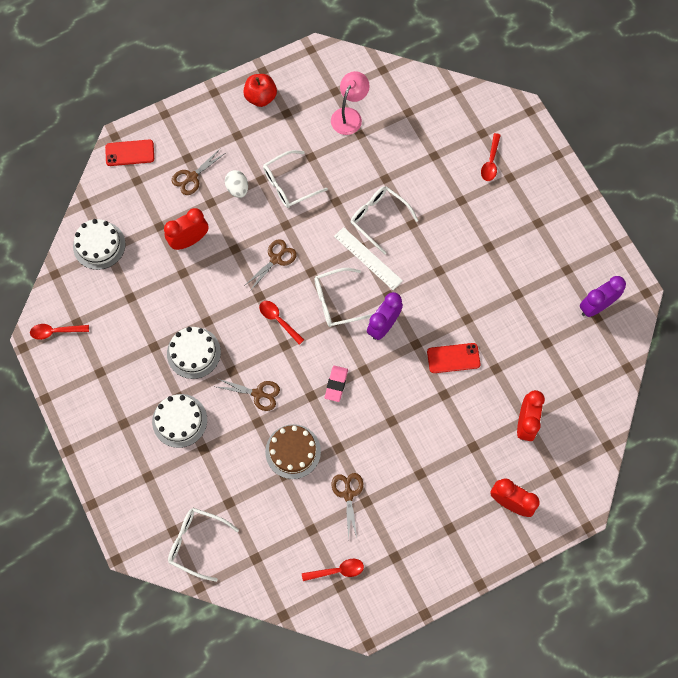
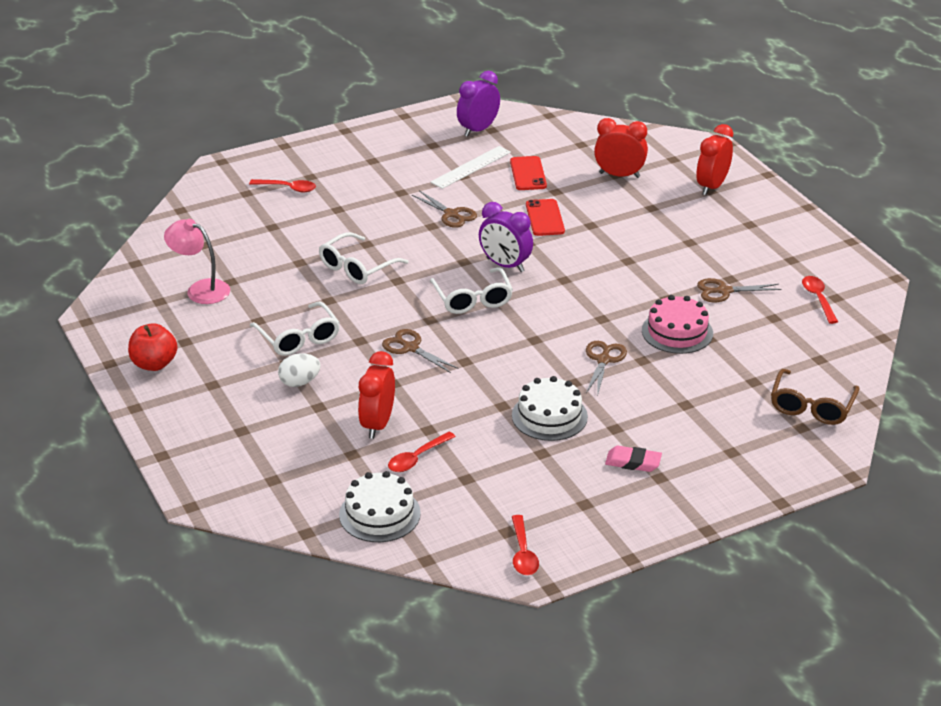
camera: 90 degrees left, 35 degrees down
red phone [105,139,154,166] -> red phone moved to [510,156,547,190]
white cake [152,394,207,448] -> none
red clock [164,208,208,250] -> red clock turned 45 degrees clockwise [358,351,395,439]
white glasses [168,508,239,582] -> brown glasses [771,369,860,425]
brown scissors [172,149,224,195] -> brown scissors moved to [412,190,477,228]
red spoon [259,301,304,345] -> red spoon moved to [388,432,456,472]
brown cake [265,424,321,479] -> pink cake [642,295,713,354]
pink eraser [325,366,348,402] -> pink eraser moved to [605,446,662,472]
white ruler [334,227,403,290] -> white ruler moved to [430,146,511,189]
purple clock [580,276,626,317] -> purple clock turned 75 degrees clockwise [457,71,500,137]

